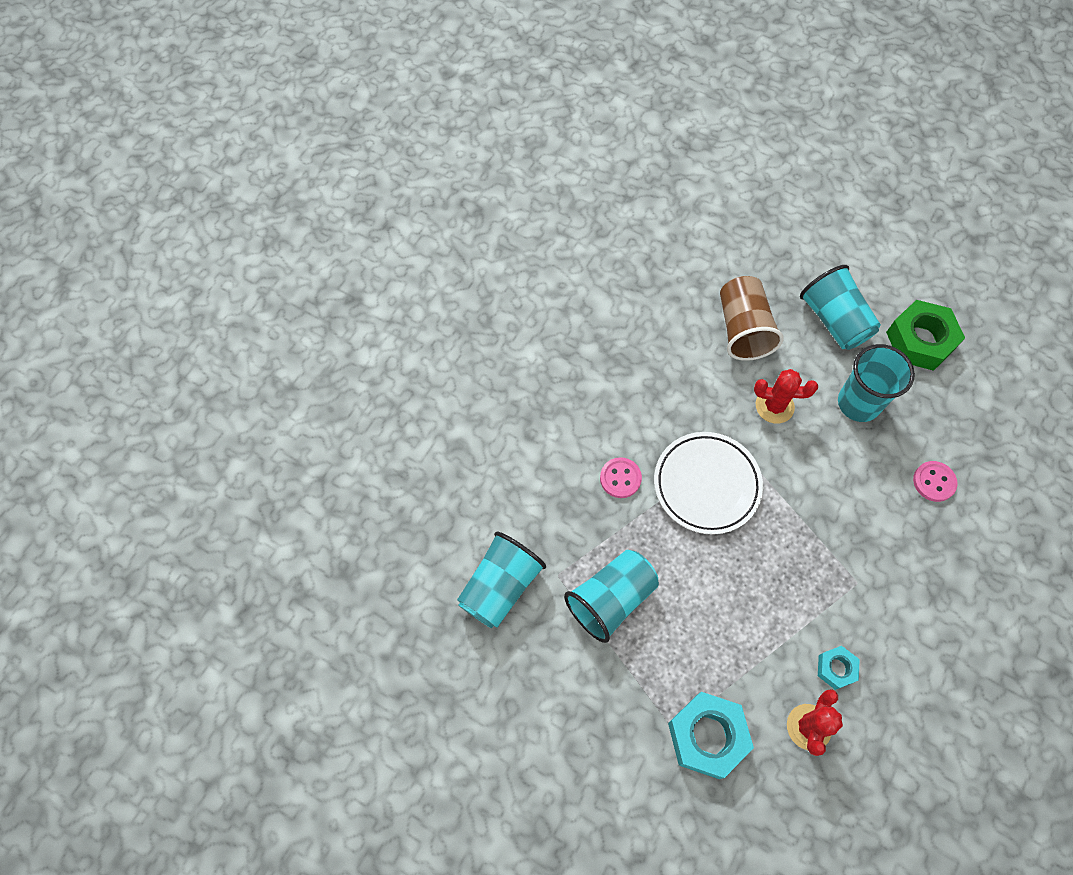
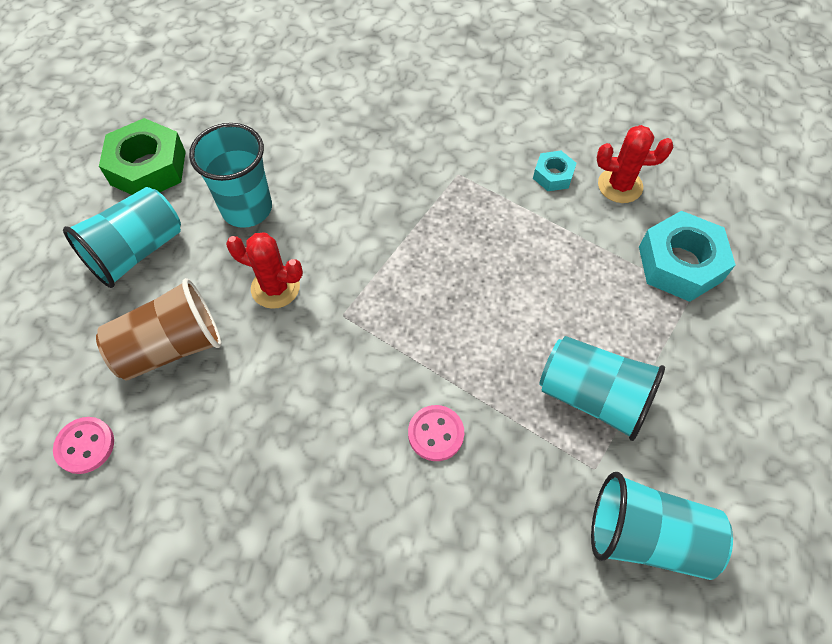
camera: 110 degrees left, 5 degrees down
white plate [654,432,763,535] -> none
red cactus [754,369,818,424] -> red cactus turned 60 degrees counterclockwise [226,232,303,309]
pink button [913,461,958,502] -> pink button moved to [53,417,114,474]

